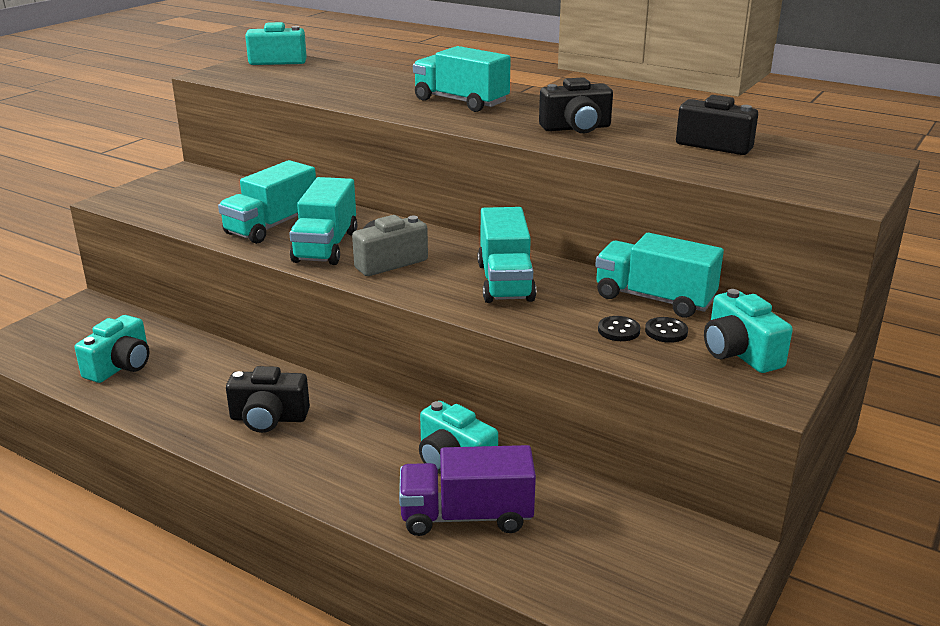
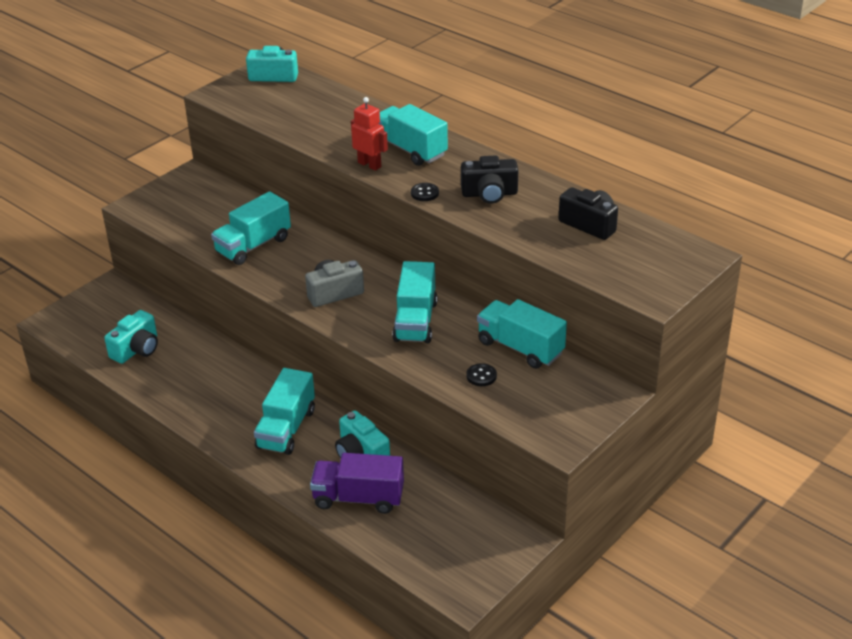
camera: 10 degrees right, 10 degrees up
black camera [226,366,310,433] -> none
turquoise truck [289,177,357,265] -> turquoise truck moved to [254,368,315,455]
black button [645,317,688,343] -> black button moved to [411,183,439,201]
turquoise camera [704,289,793,373] -> none
none -> red robot [351,97,388,171]

